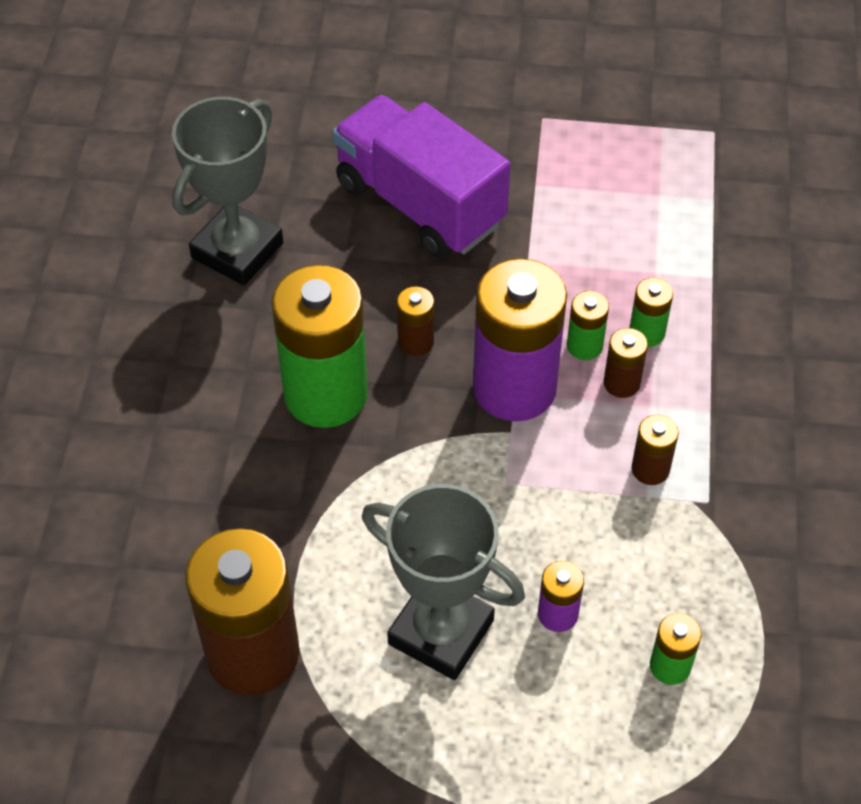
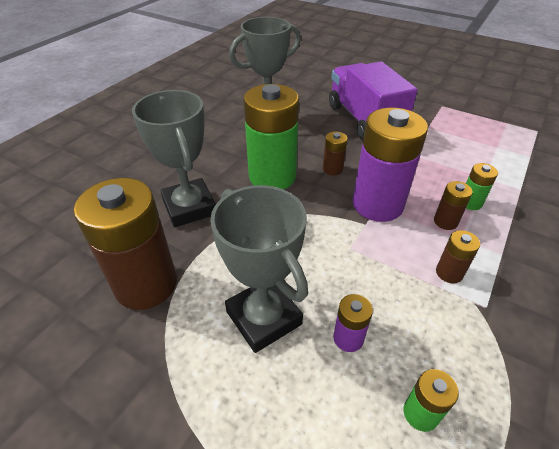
camera: 25 degrees right, 10 degrees down
green battery [567,291,609,360] -> none
none -> grey trophy [132,90,216,227]

